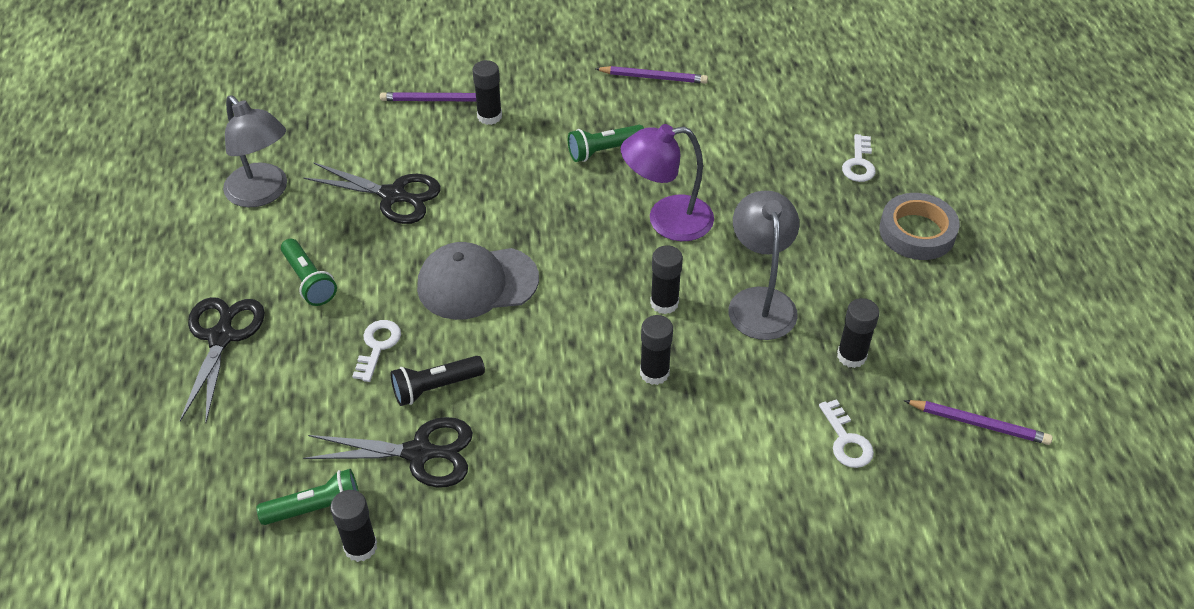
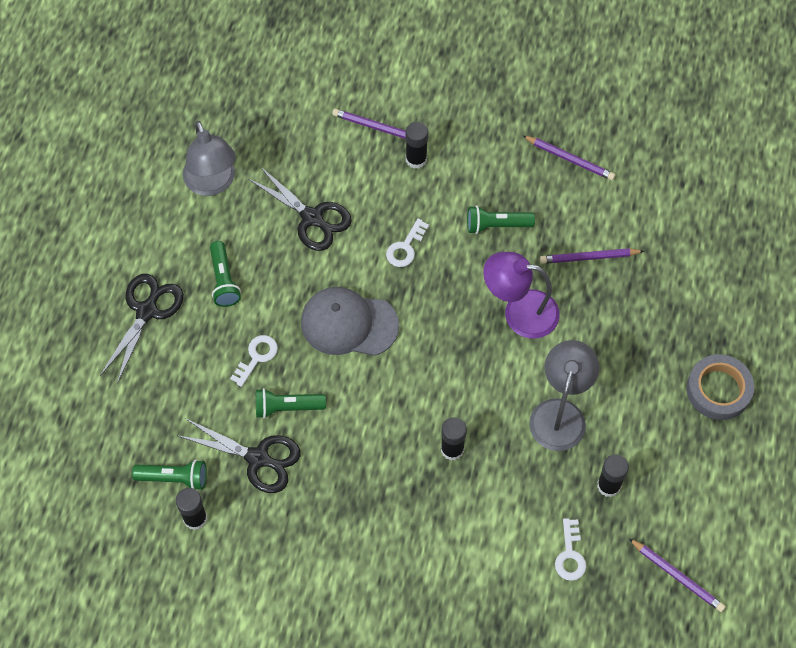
camera: 20 degrees right, 15 degrees up
black flashlight [391,356,485,406] -> green flashlight [256,388,326,419]
black glue stick [650,245,683,314] -> none
white key [842,134,876,182] -> white key moved to [386,218,429,267]
none -> purple pencil [540,248,644,264]

